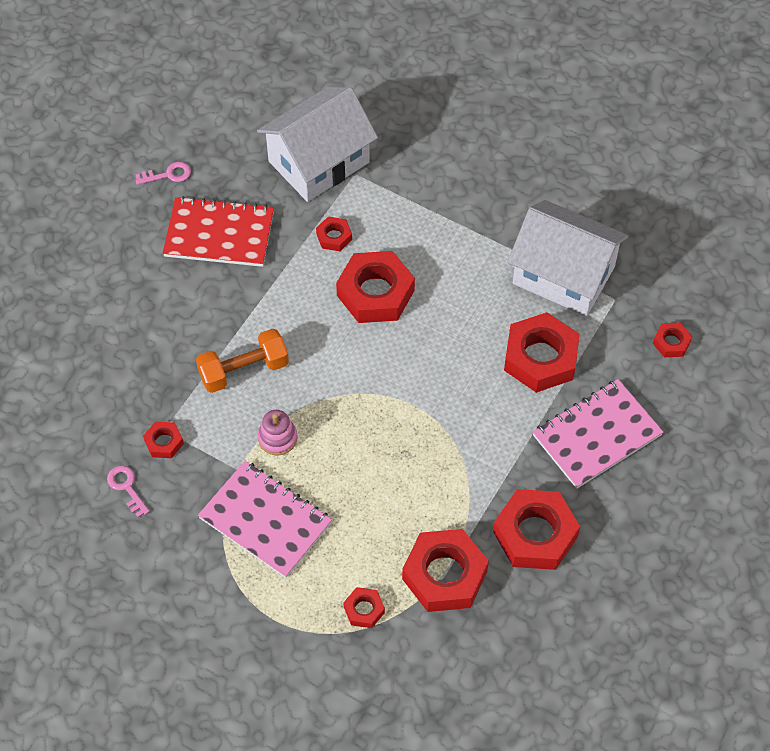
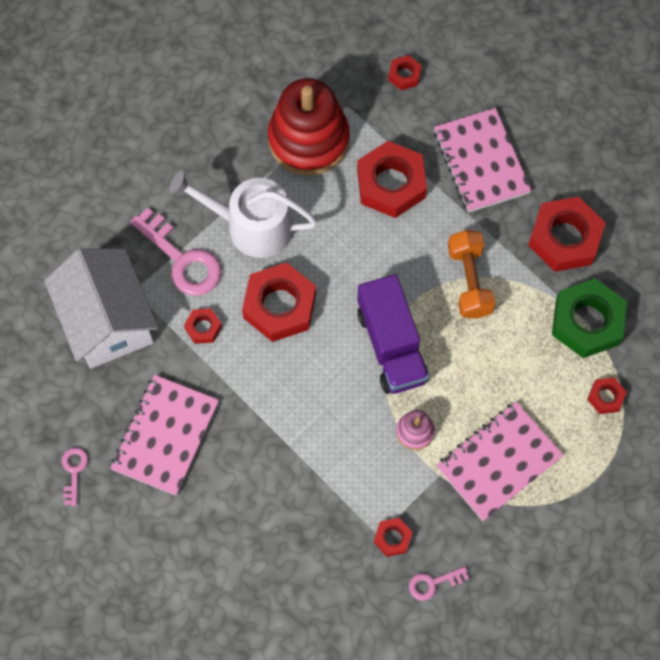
camera: 75 degrees left, 10 degrees up
red notebook [163,196,274,267] -> pink notebook [110,375,219,496]
orange dumbbell [196,329,289,393] -> orange dumbbell moved to [448,230,495,319]
red nut [402,529,489,612] -> green nut [552,278,627,358]
white house [508,200,628,316] -> red stacking toy [268,78,350,176]
none -> pink key [130,207,221,296]
none -> white watering can [169,171,318,258]
none -> purple truck [357,274,429,394]

